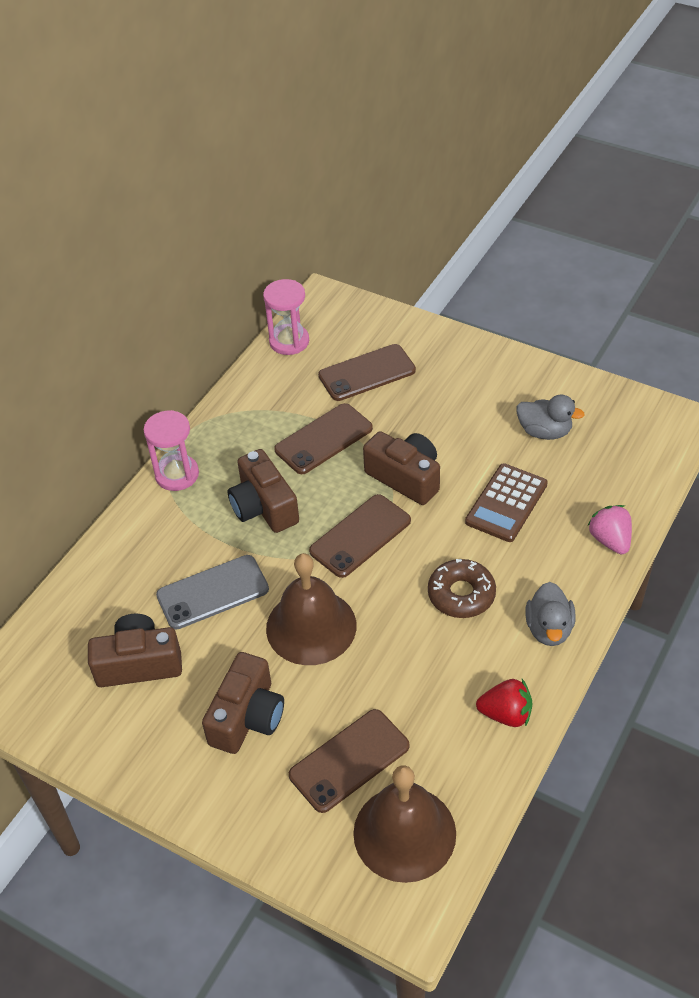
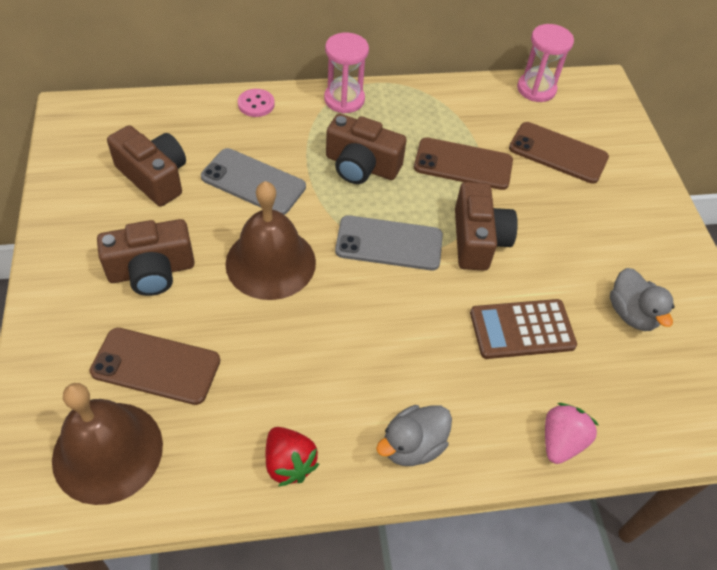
camera: 45 degrees right, 5 degrees up
brown camera [228,449,299,533] -> brown camera turned 90 degrees counterclockwise [326,114,407,184]
brown phone [309,494,411,578] -> grey phone [335,215,443,270]
brown donut [428,559,496,618] -> none
none -> pink button [238,89,275,117]

